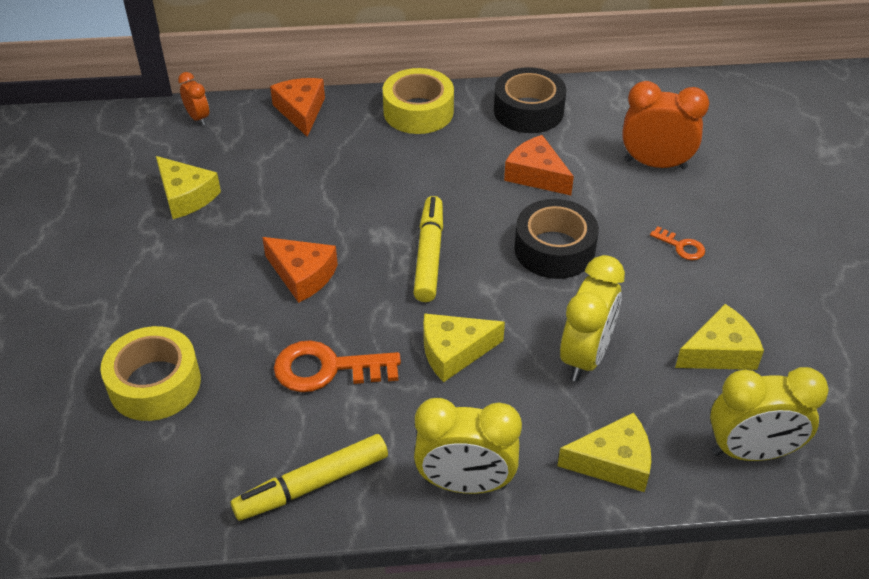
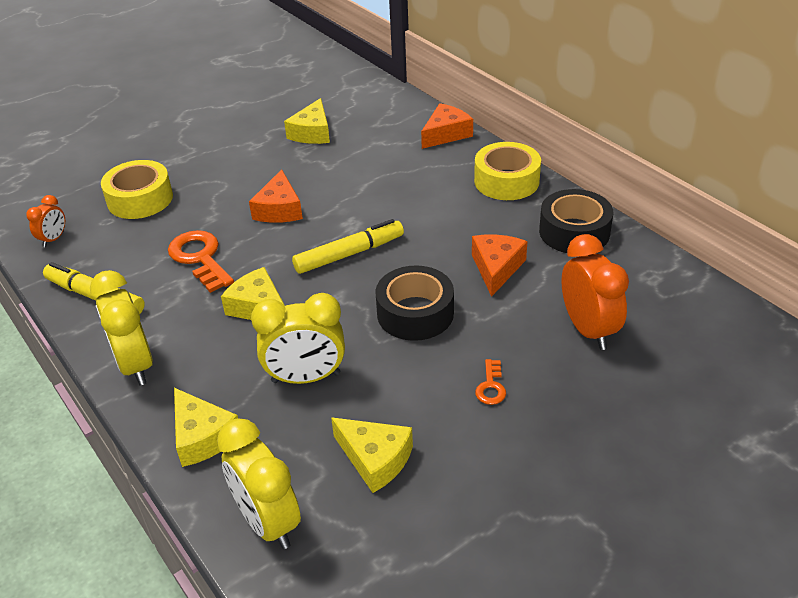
camera: 60 degrees right, 5 degrees down
orange clock [178,72,209,125] -> orange clock moved to [26,195,65,247]

